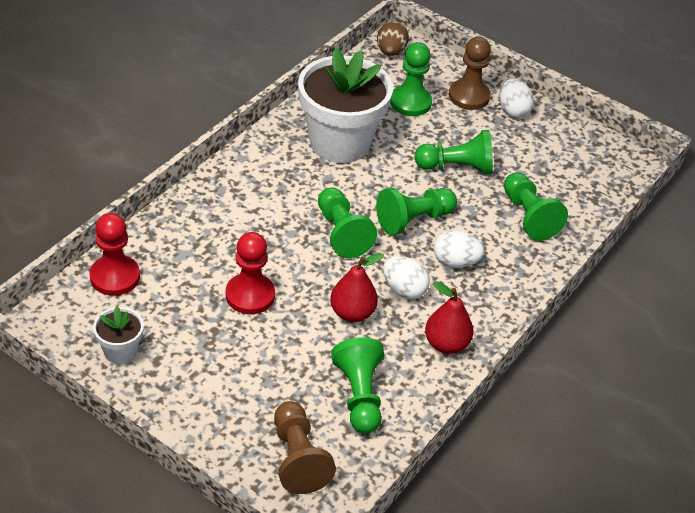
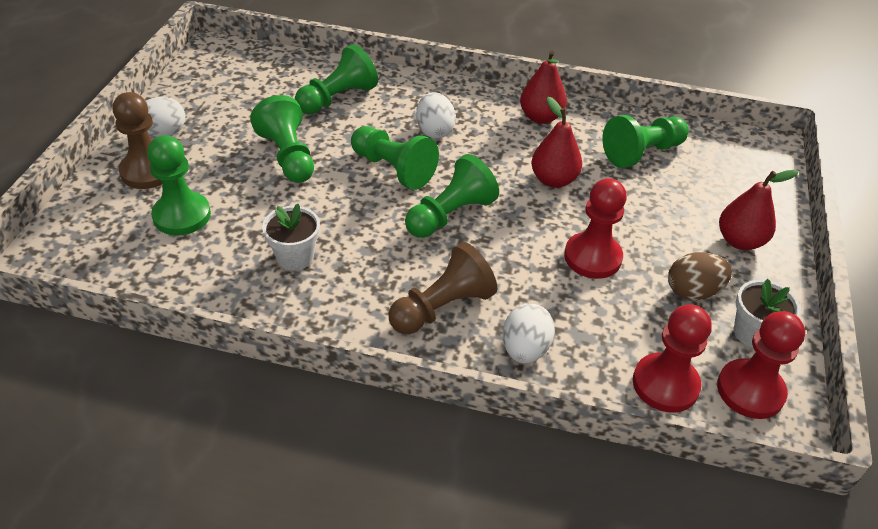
camera: 110 degrees left, 0 degrees up
brown pawn [274,401,336,494] -> brown pawn moved to [389,242,497,334]
white flower pot [298,48,393,163] -> white flower pot [262,204,320,271], size x0.45
brown egg [377,21,409,56] -> brown egg moved to [668,252,732,300]
white egg [383,256,430,299] -> white egg moved to [503,303,555,363]
none -> red pawn [717,311,805,419]
none -> red pear [719,170,799,250]

